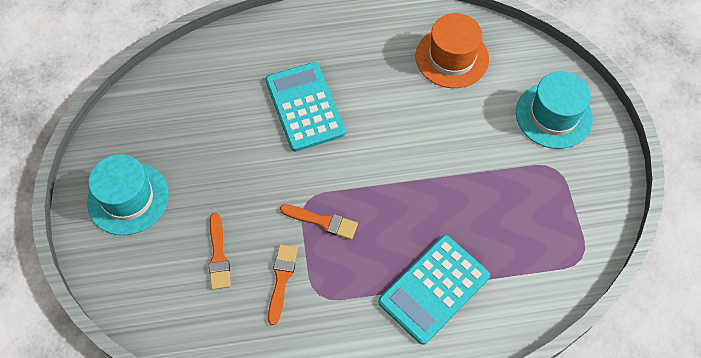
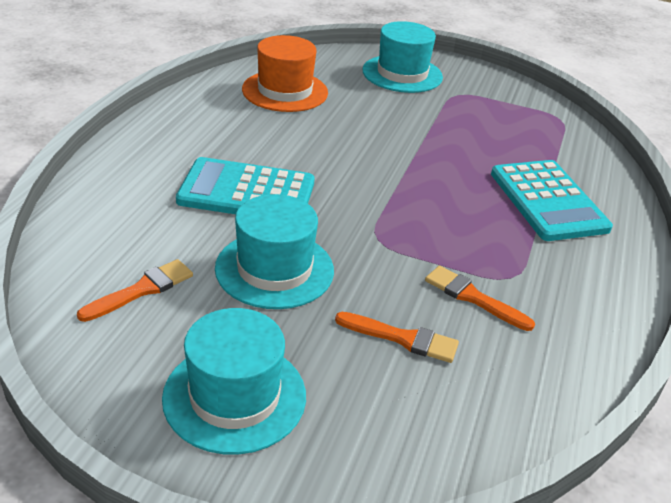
camera: 65 degrees left, 25 degrees down
orange brush [280,204,358,240] -> orange brush moved to [77,259,193,322]
none -> turquoise hat [215,194,334,309]

